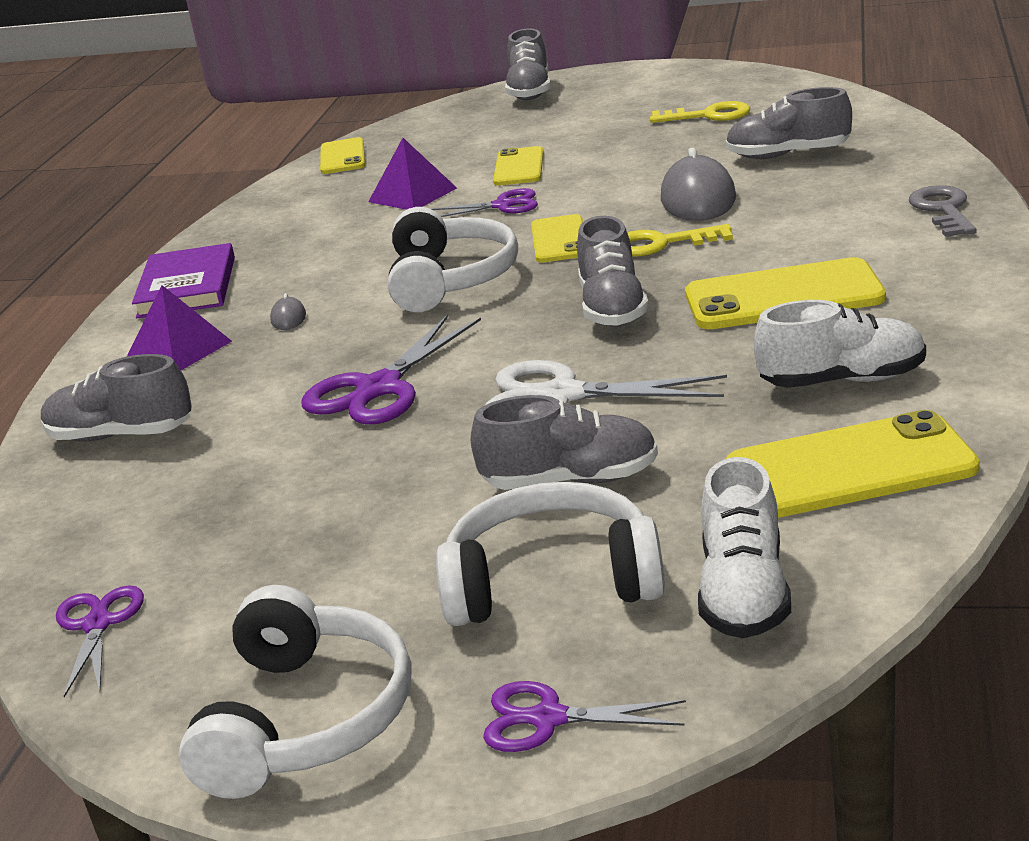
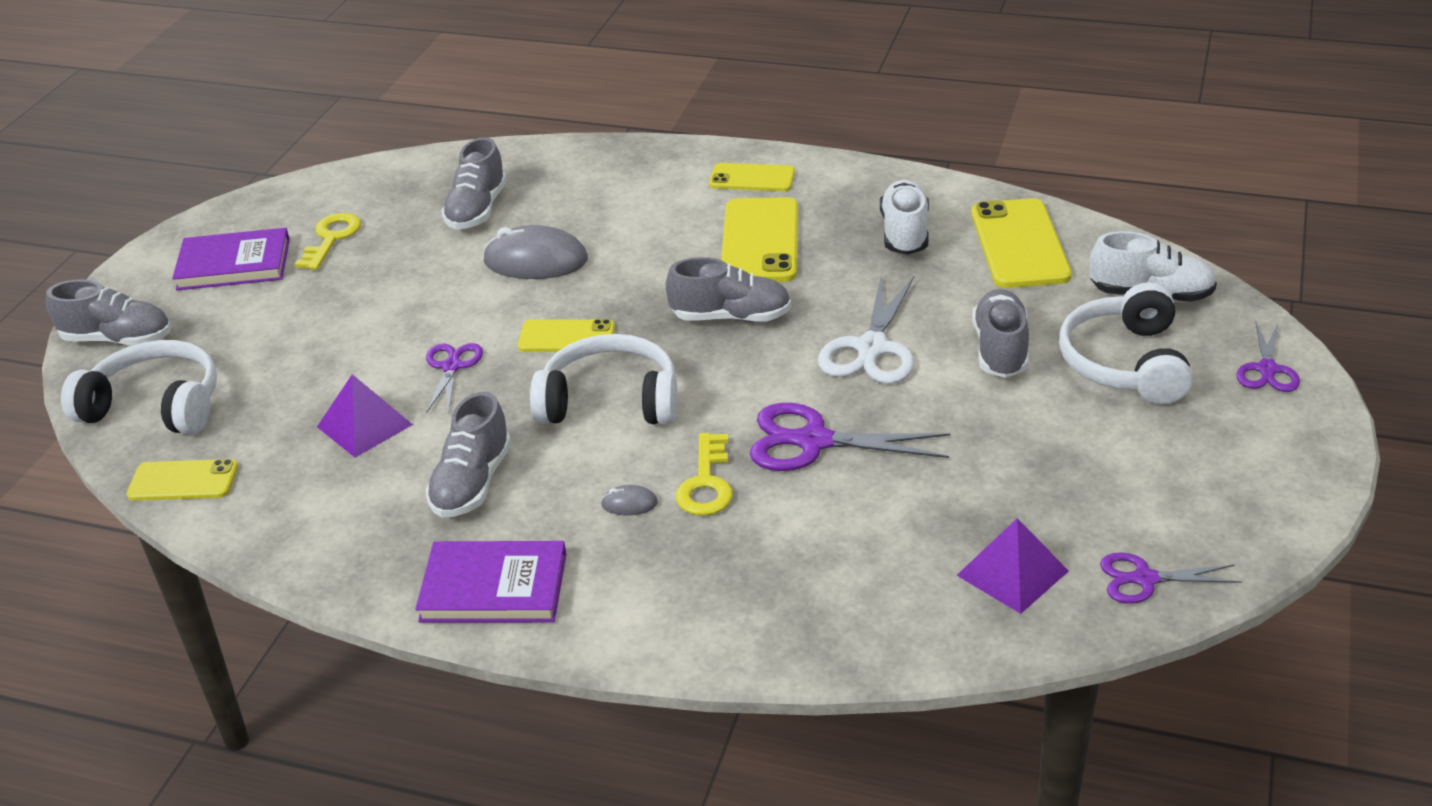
camera: 85 degrees left, 10 degrees up
grey shoe [41,354,192,441] -> grey shoe moved to [425,392,511,518]
purple pyramid [127,285,232,370] -> purple pyramid moved to [956,518,1069,614]
white headphones [179,585,412,799] -> white headphones moved to [61,340,217,435]
purple scissors [301,316,481,425] -> purple scissors turned 150 degrees clockwise [750,403,951,471]
yellow phone [493,146,544,186] -> yellow phone moved to [709,163,795,191]
yellow key [627,224,733,257] -> yellow key moved to [676,433,733,516]
grey key [909,185,977,237] -> none
none -> purple book [172,228,290,290]

